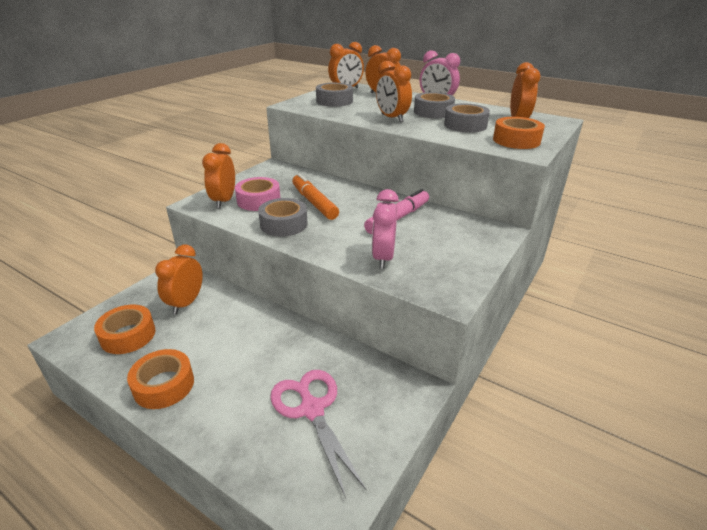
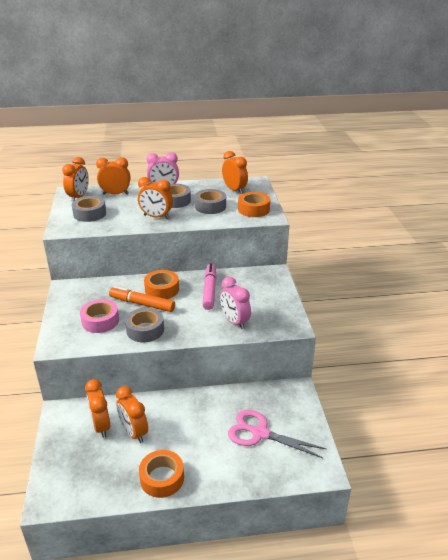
camera: 40 degrees left, 0 degrees up
orange tape [94,305,156,354] -> orange tape moved to [144,270,179,299]
orange clock [202,143,235,208] -> orange clock moved to [116,386,148,443]

